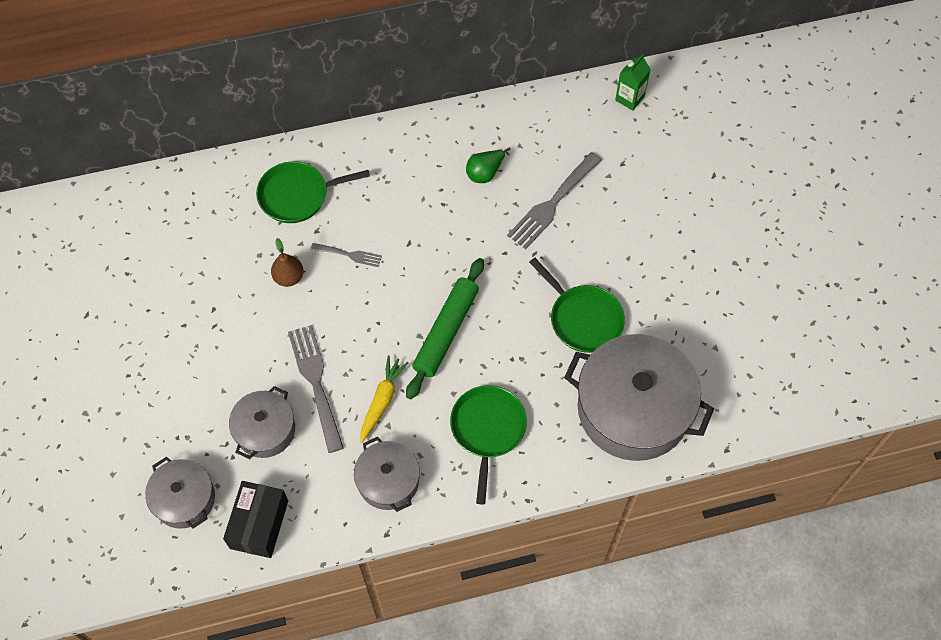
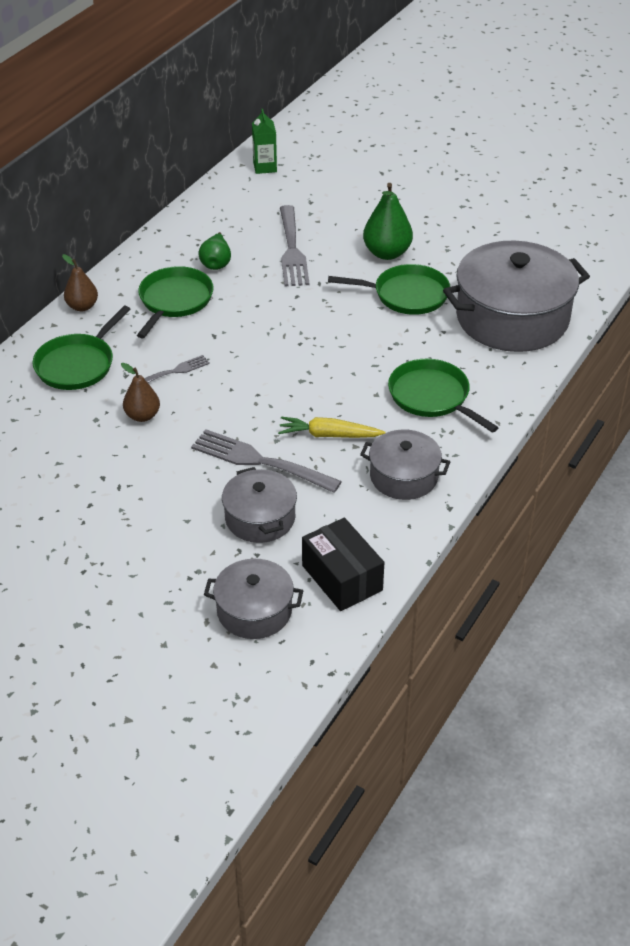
camera: 45 degrees left, 20 degrees down
yellow carrot [360,355,409,443] -> yellow carrot turned 60 degrees counterclockwise [278,417,386,438]
green rolling pin [406,258,484,399] -> none
none -> brown pear [62,254,98,311]
none -> green pan [137,266,214,338]
none -> green pear [363,183,413,260]

